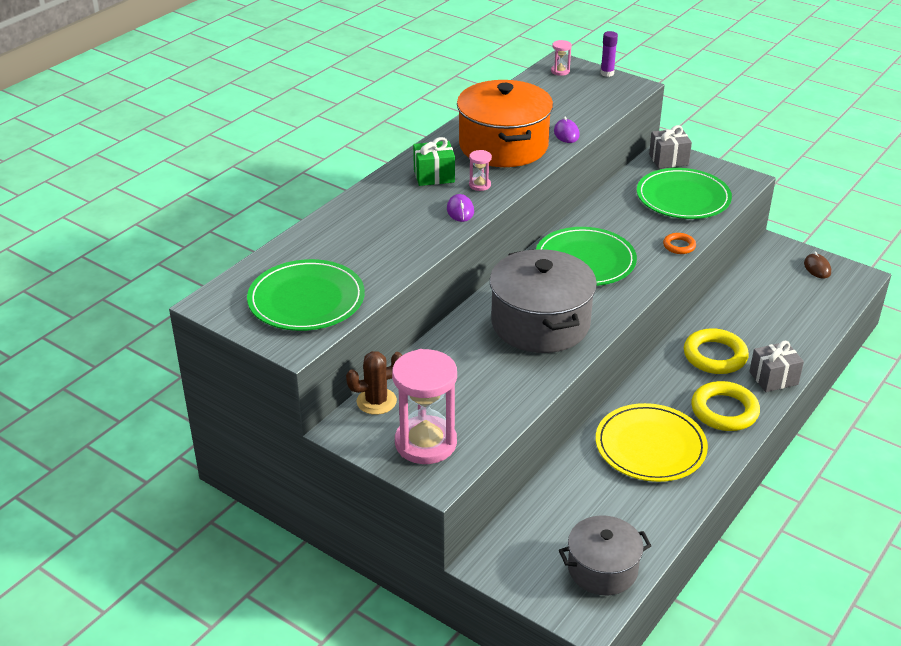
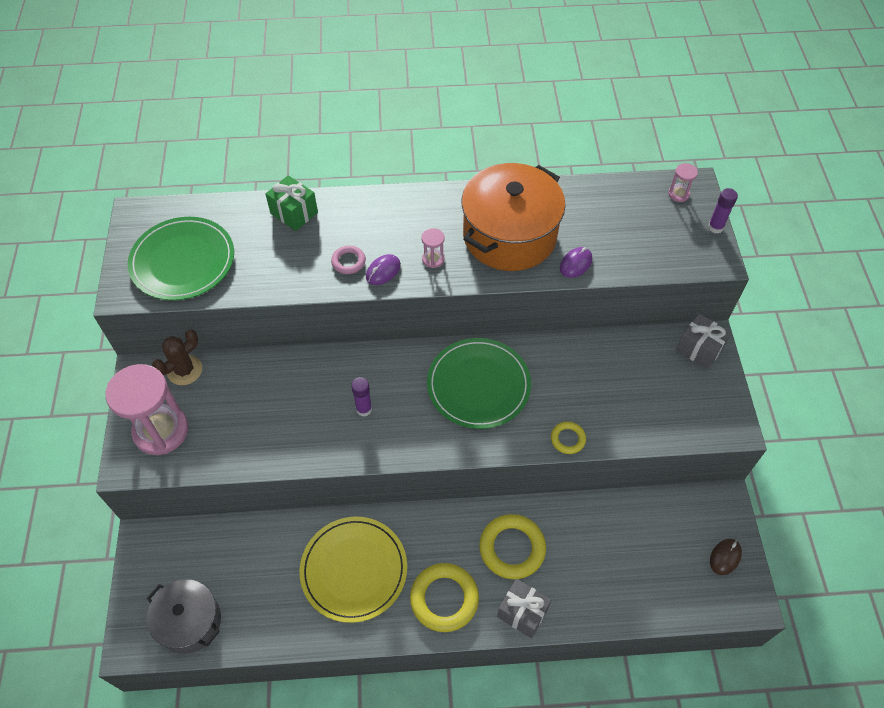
camera: 50 degrees right, 20 degrees up
brown cactus [346,351,402,415] -> brown cactus turned 75 degrees counterclockwise [152,329,202,385]
green gift [413,137,455,186] -> green gift moved to [265,175,318,231]
grey pot [490,249,597,353] -> purple glue stick [351,377,372,417]
green plate [637,168,732,219] -> none
orange ring [663,233,696,254] -> yellow ring [551,422,586,454]
none -> pink ring [331,246,366,274]

